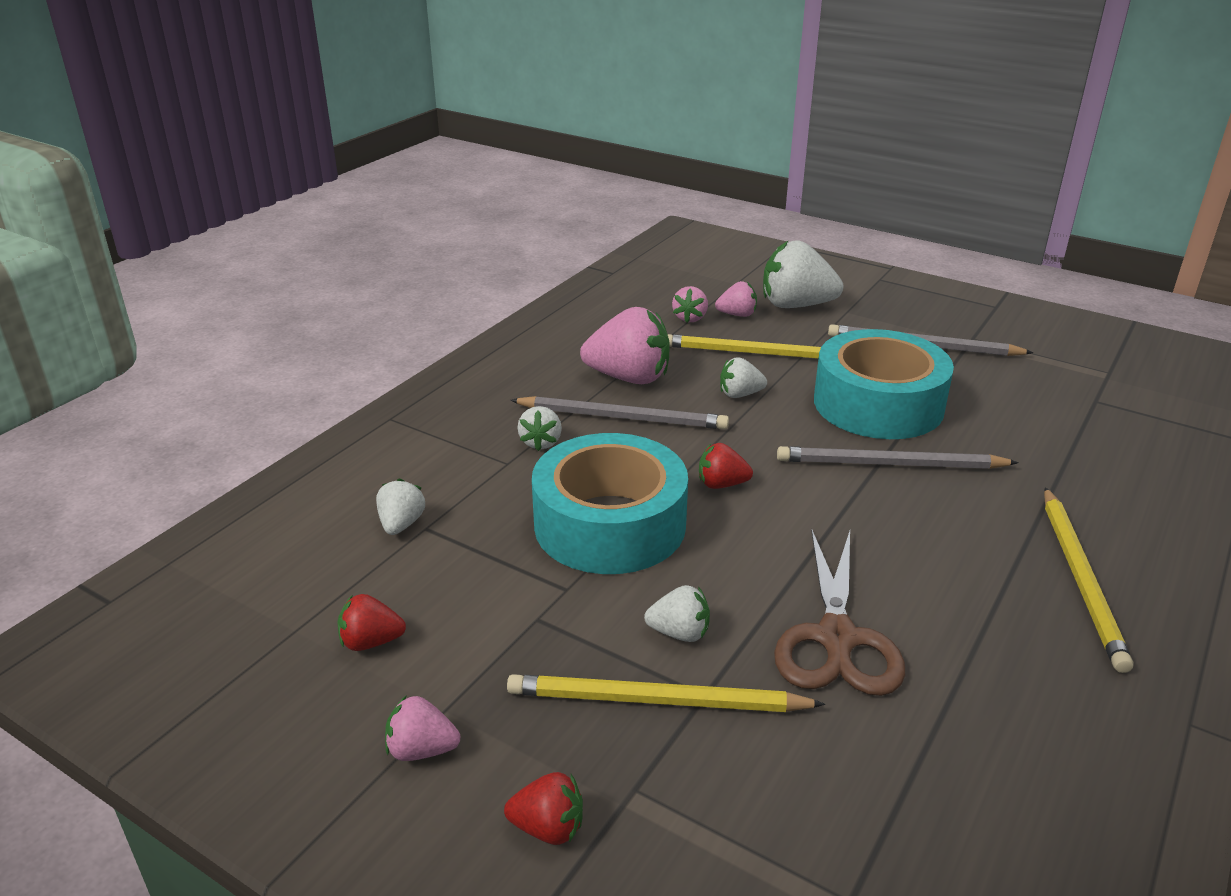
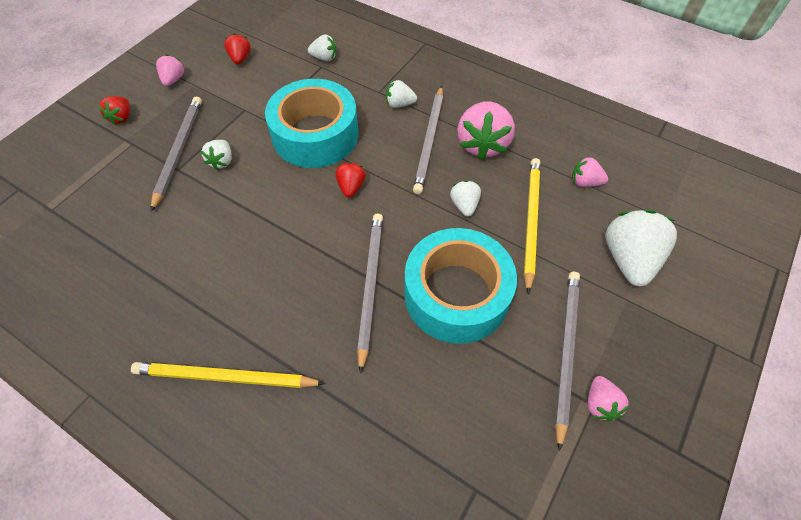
camera: 90 degrees right, 25 degrees up
yellow pencil [507,674,825,712] -> grey pencil [151,97,202,212]
pink strawberry [715,281,757,317] -> pink strawberry moved to [587,376,629,421]
brown scissors [774,529,905,696] -> none

